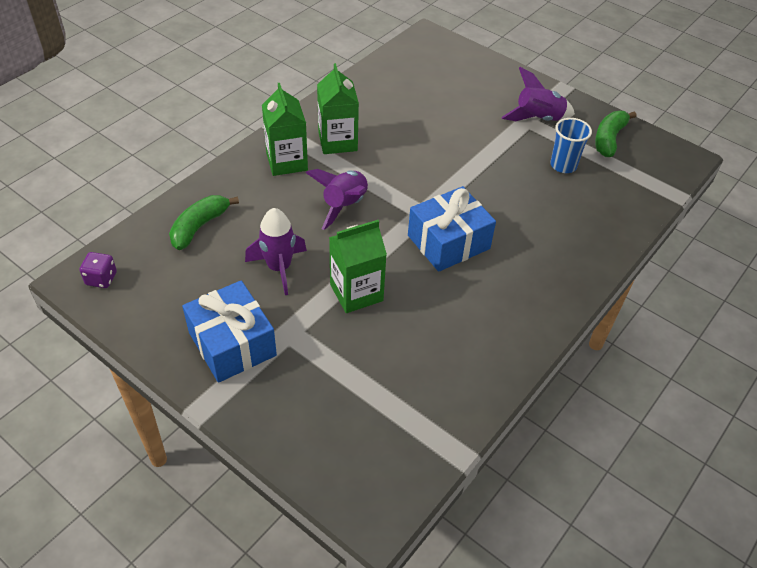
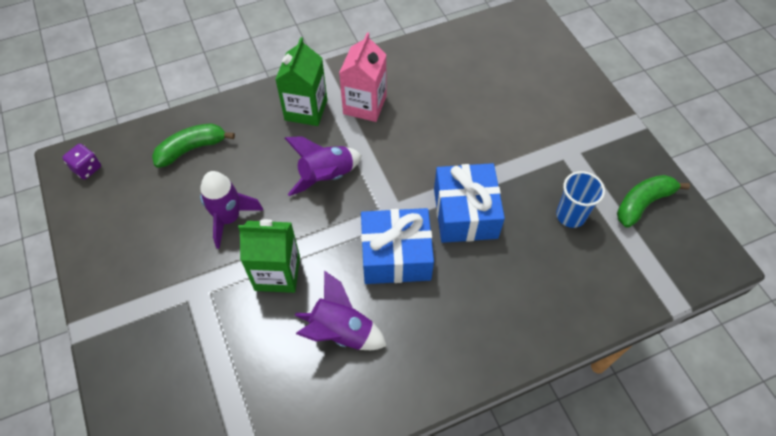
camera: 30 degrees right, 10 degrees up
blue gift [182,281,277,383] -> blue gift moved to [434,163,505,243]
green carton [317,63,359,154] -> pink carton [339,32,387,122]
purple rocket [501,67,575,121] -> purple rocket moved to [295,270,387,350]

